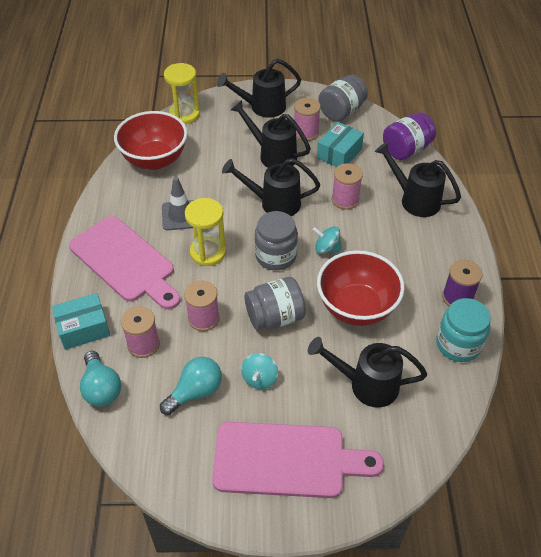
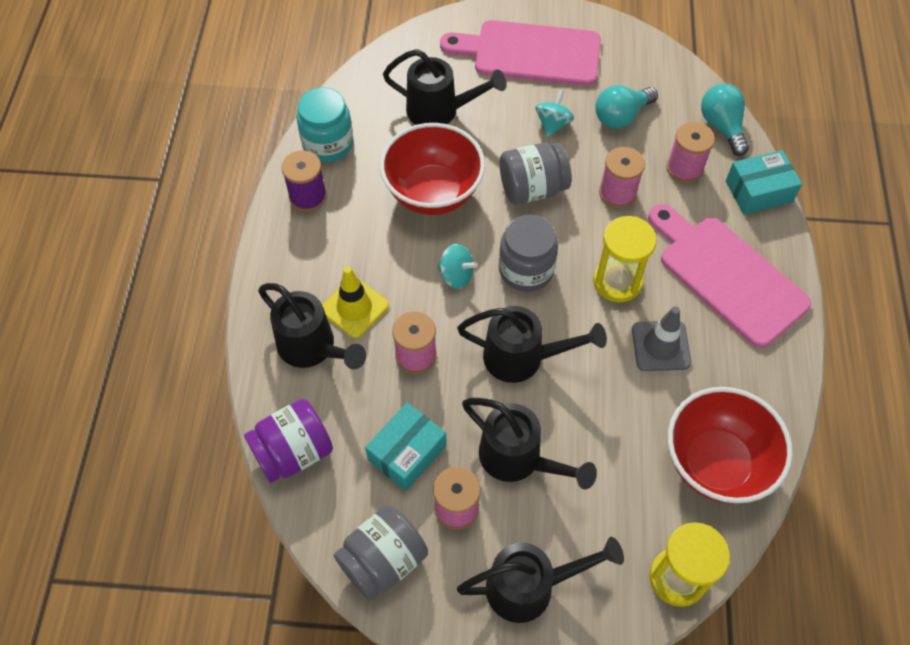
camera: 175 degrees left, 10 degrees up
none -> yellow traffic cone [322,266,389,338]

